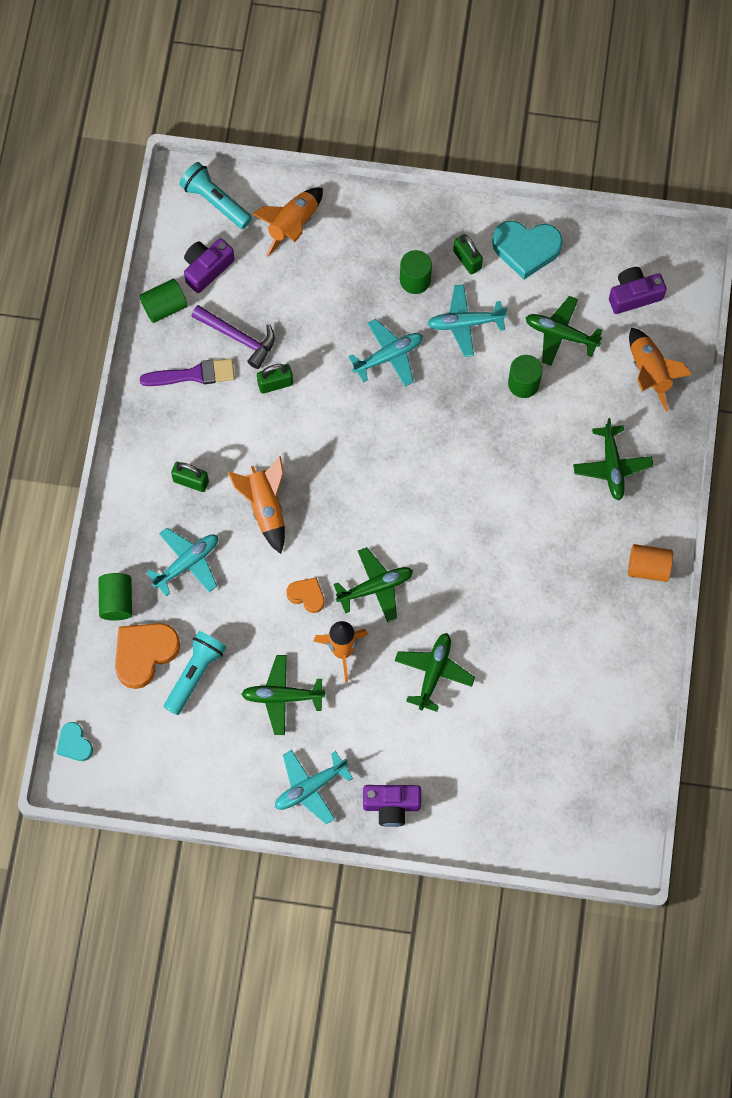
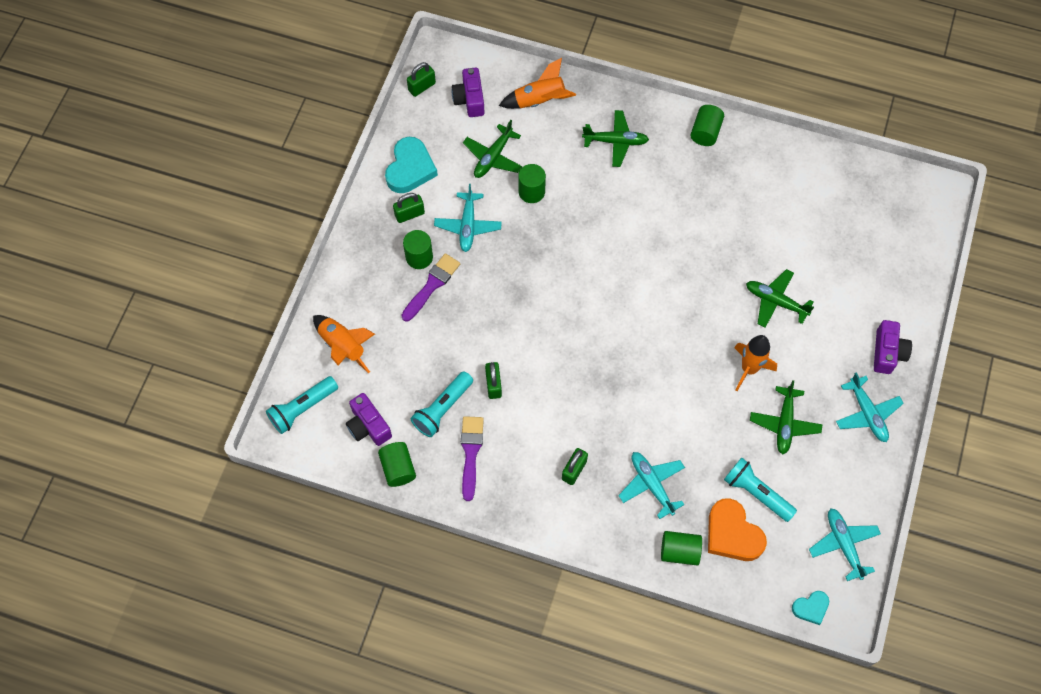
camera: 80 degrees left, 5 degrees down
purple hammer [191,305,275,369] -> turquoise flashlight [411,371,473,437]
orange rocket [228,456,285,554] -> none
orange heart [286,577,325,613] -> none
green plane [333,547,413,623] -> none
turquoise plane [348,319,423,387] -> turquoise plane moved to [809,508,881,581]
orange cylinder [628,544,673,582] -> green cylinder [691,105,724,146]
none -> purple brush [401,253,460,322]
none -> green padlock [407,62,436,97]

